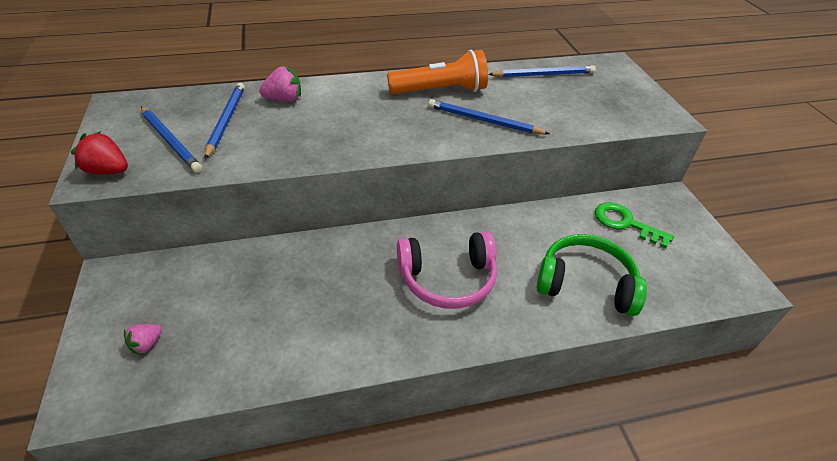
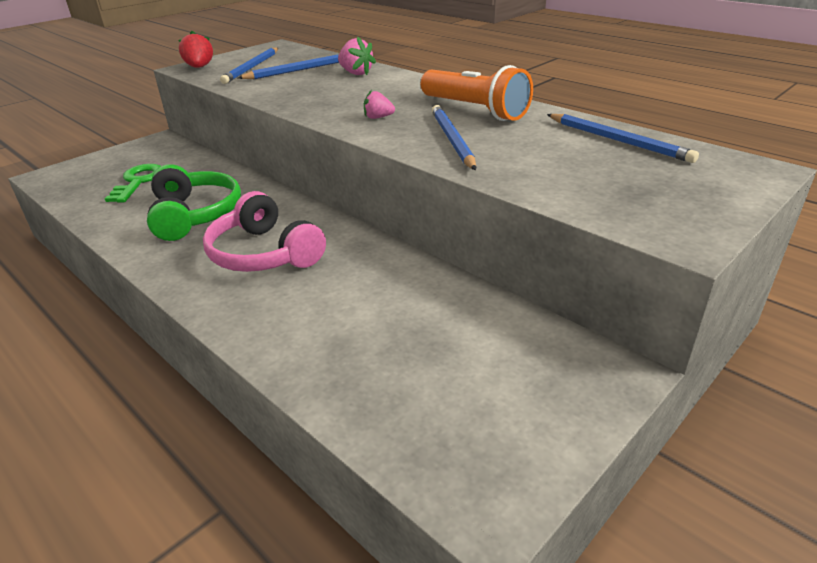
camera: 60 degrees right, 10 degrees down
pink strawberry [124,324,162,355] -> pink strawberry moved to [364,90,395,119]
green headphones [537,234,647,316] -> green headphones moved to [147,164,241,241]
green key [595,202,674,248] -> green key moved to [105,164,161,203]

